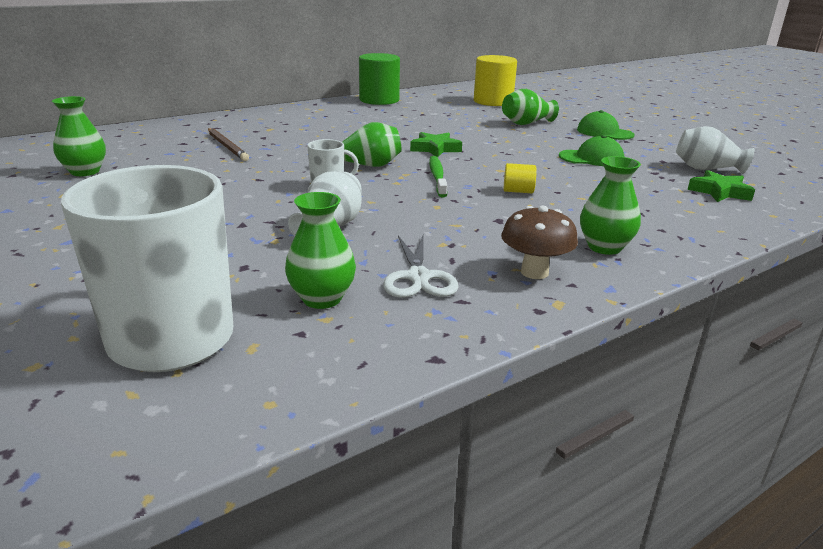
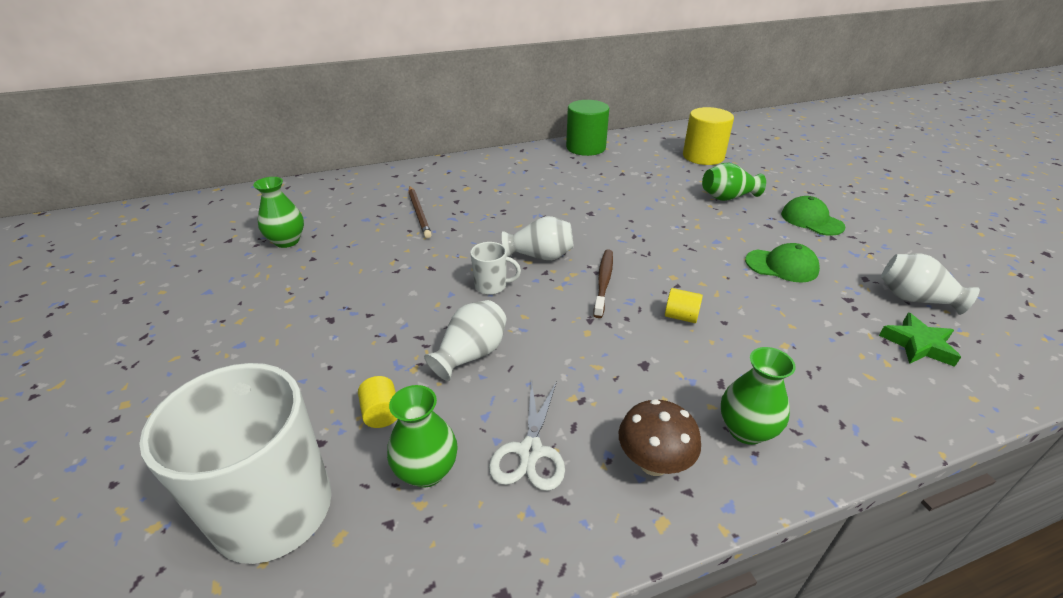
camera: 15 degrees right, 10 degrees up
green vase [342,122,402,167] -> white vase [502,216,574,260]
green star [410,132,462,157] -> none
green toothbrush [429,156,447,197] -> brown toothbrush [593,250,613,318]
none -> yellow cylinder [358,376,397,428]

